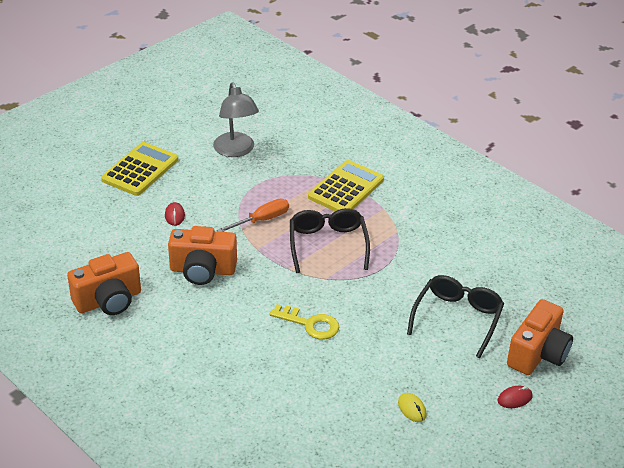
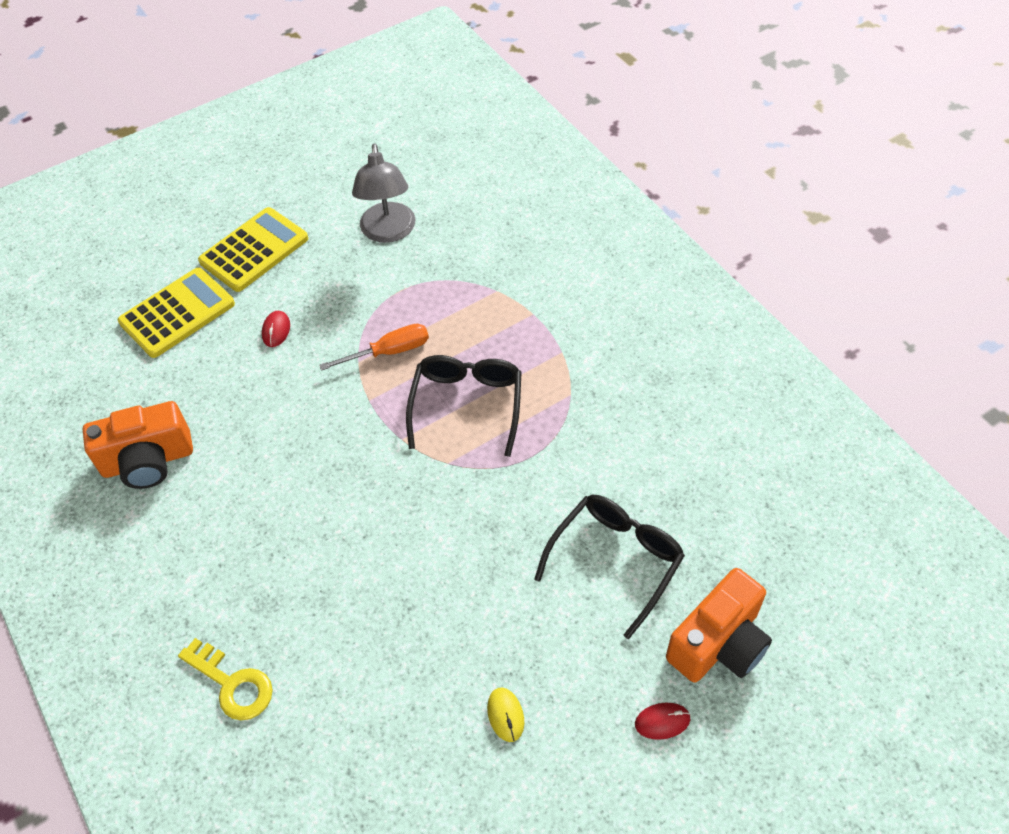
camera: 15 degrees right, 15 degrees up
orange camera [168,226,237,285] -> none
yellow key [270,304,339,340] -> yellow key moved to [178,638,273,721]
yellow calculator [308,160,384,211] -> yellow calculator moved to [118,267,235,358]

